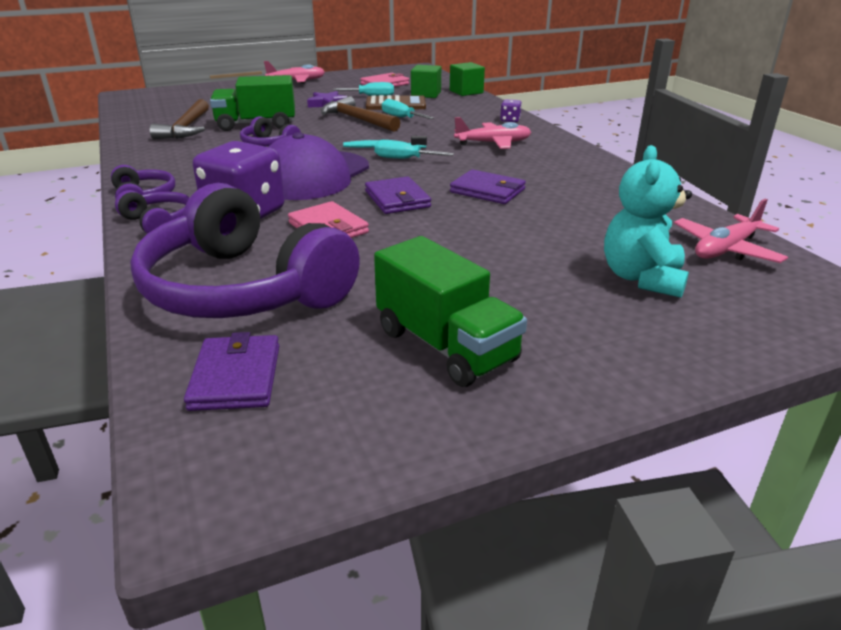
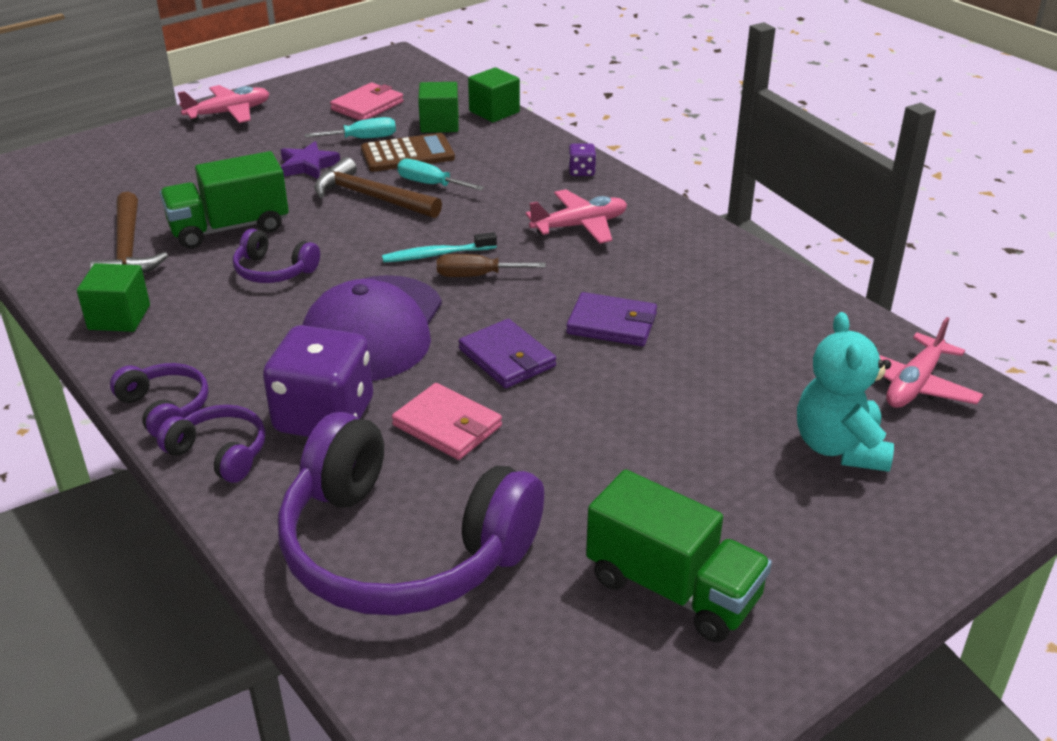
camera: 15 degrees left, 5 degrees up
purple wallet [184,332,279,411] -> none
turquoise screwdriver [374,140,454,159] -> brown screwdriver [437,254,546,277]
none -> green cube [77,263,150,332]

